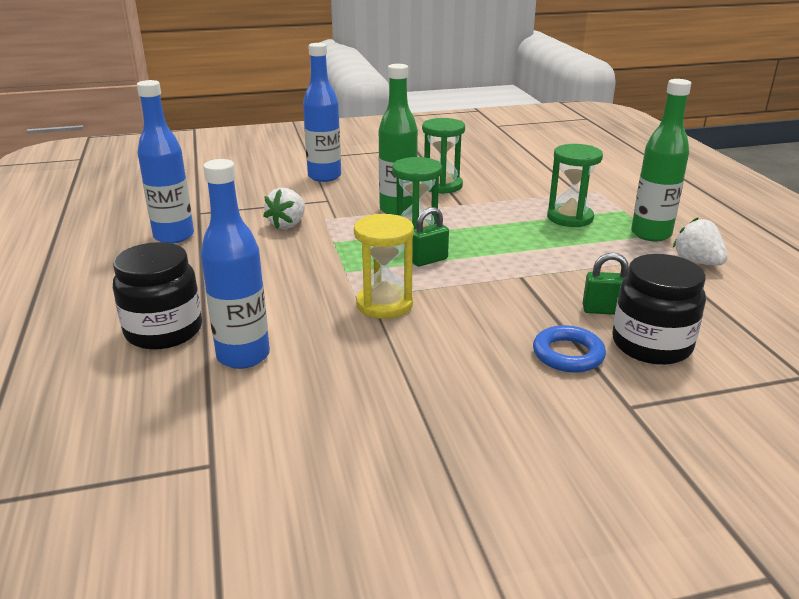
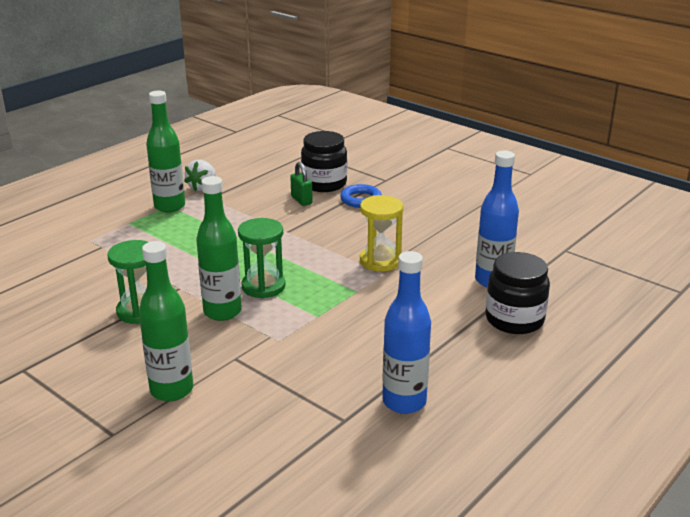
camera: 125 degrees left, 0 degrees up
white strawberry [263,188,305,229] -> none
blue bottle [303,43,341,182] -> green bottle [139,241,193,401]
green padlock [412,207,449,267] -> none
green hourglass [547,144,603,227] -> none

